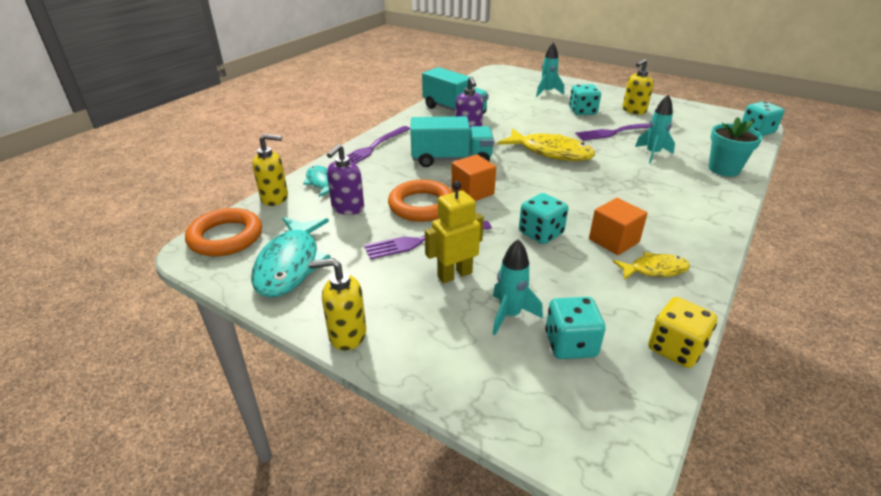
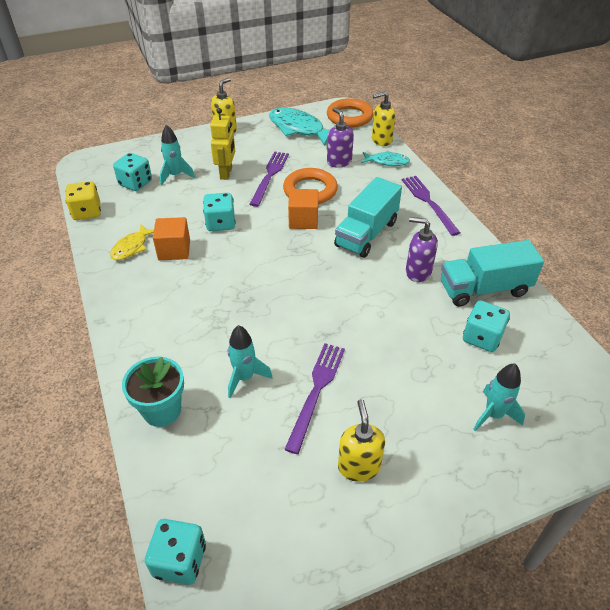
camera: 125 degrees right, 10 degrees up
yellow soap dispenser [252,134,288,206] -> yellow soap dispenser turned 45 degrees clockwise [372,91,396,146]
yellow fish [497,129,595,161] -> none
turquoise dice [569,84,601,115] -> turquoise dice moved to [463,300,510,352]

